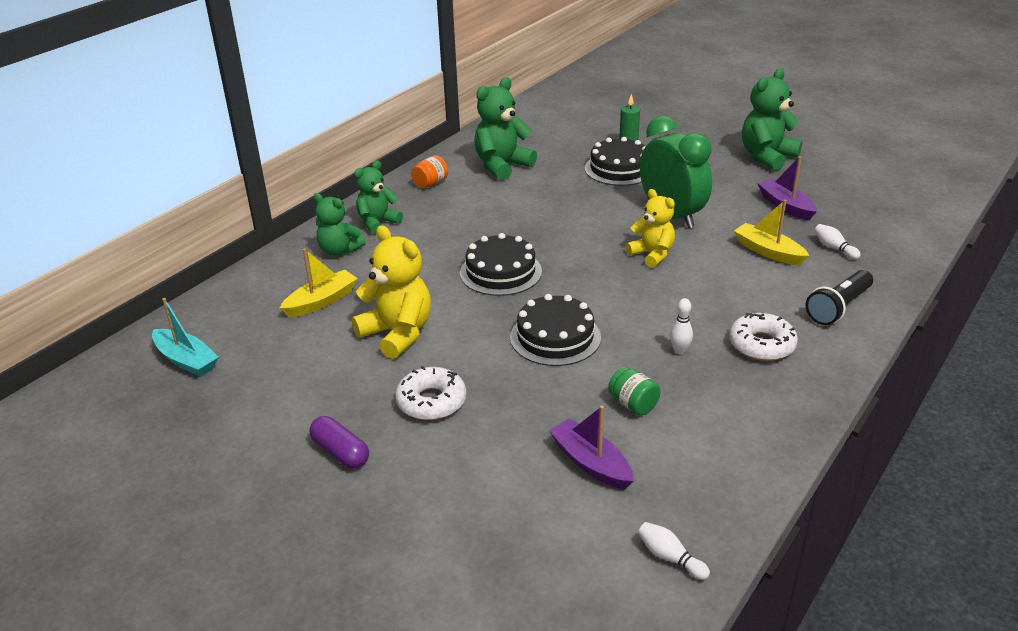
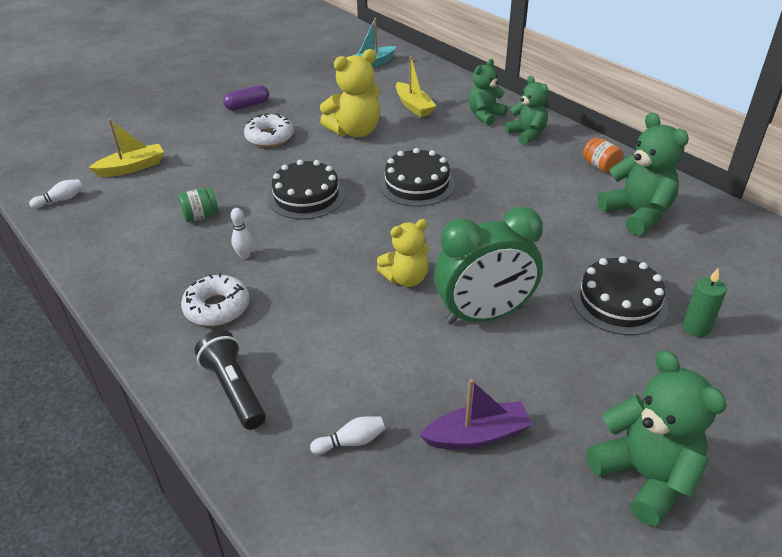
camera: 105 degrees right, 5 degrees up
purple boat [549,405,634,489] -> none
yellow boat [734,199,809,265] -> yellow boat moved to [88,119,164,177]

